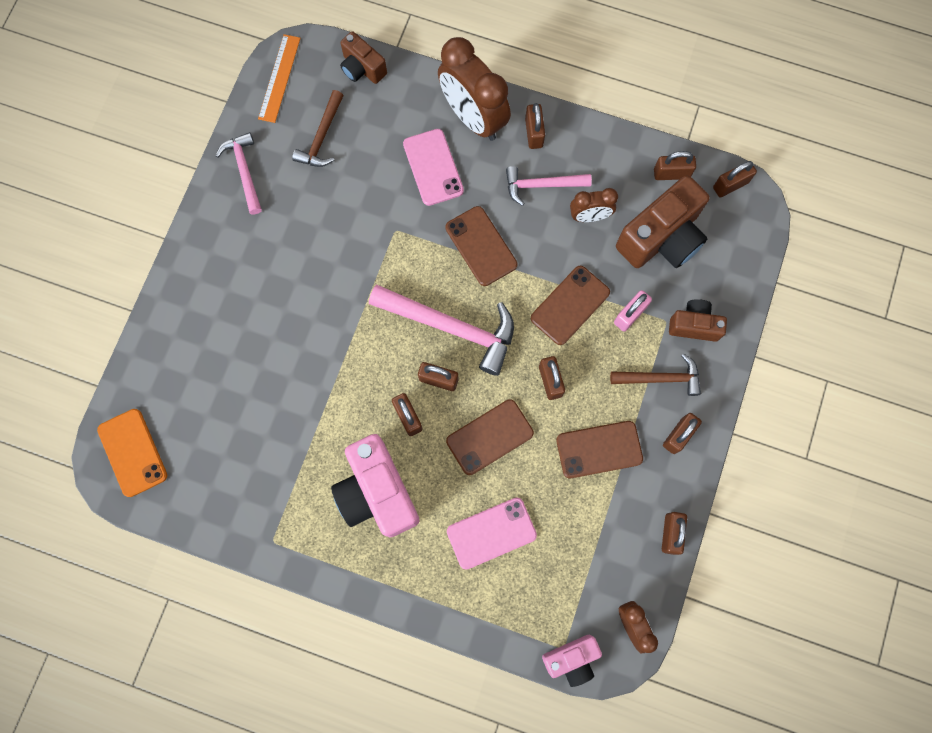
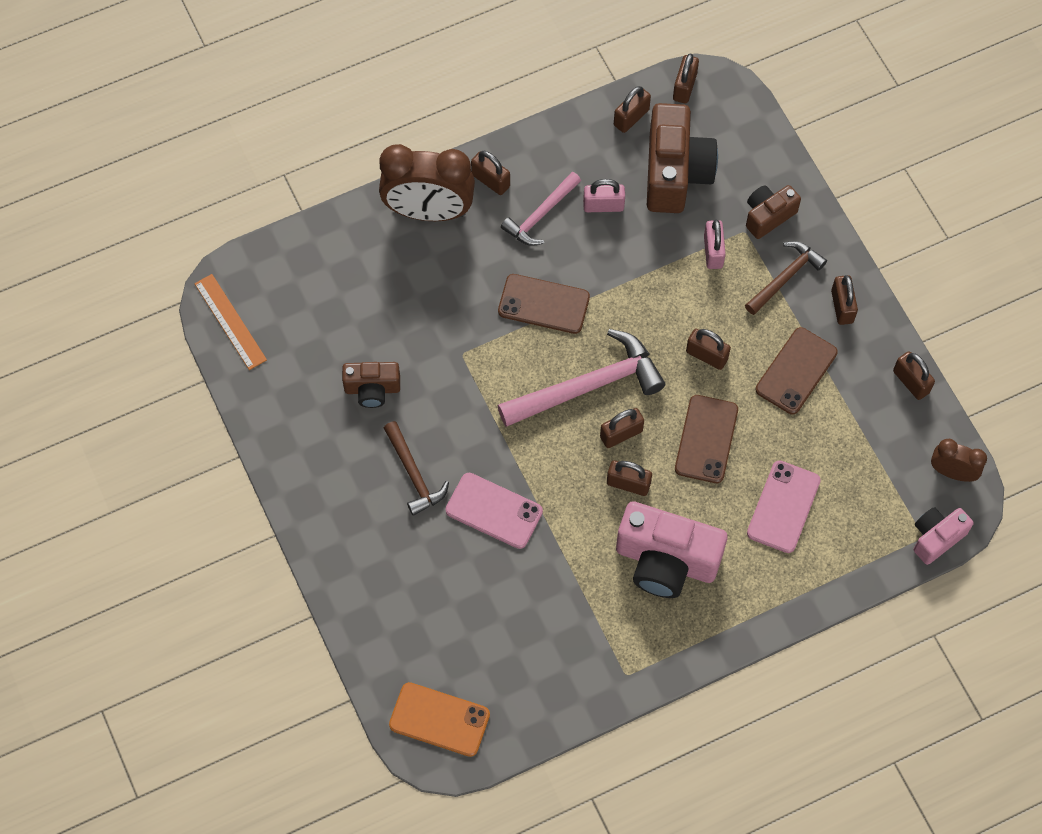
camera: 45 degrees left, 10 degrees down
pink hammer [216,132,262,214] -> none
brown hammer [292,90,344,167] -> brown hammer moved to [384,421,449,516]
brown camera [340,31,387,84] -> brown camera moved to [342,362,400,408]
pink phone [403,129,464,206] -> pink phone moved to [445,473,543,549]
brown phone [531,266,610,345] -> none
pink camera [542,635,602,687] -> pink camera turned 150 degrees counterclockwise [914,507,974,565]
brown clock [570,188,618,222] -> pink padlock [583,179,625,212]

